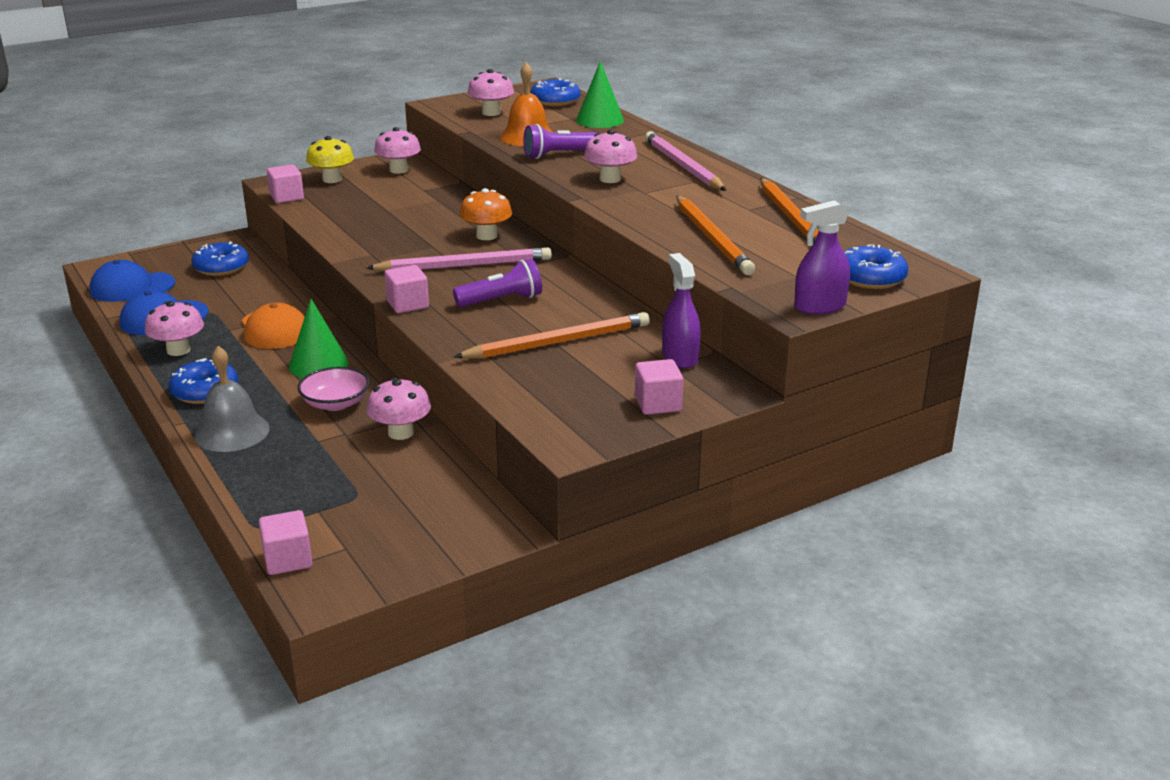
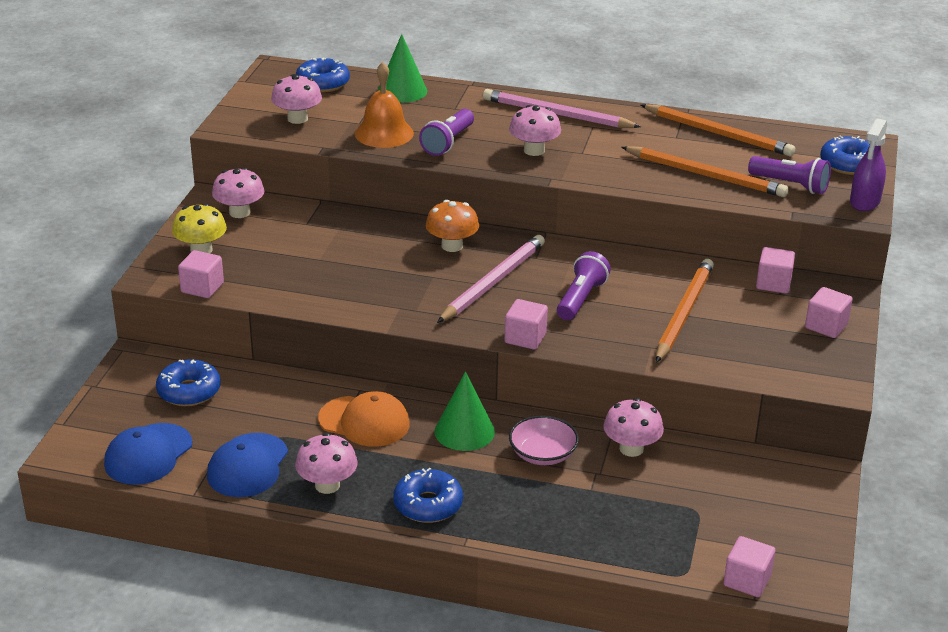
camera: 45 degrees left, 5 degrees up
grey bell [194,346,270,452] -> none
purple spray bottle [662,253,701,369] -> pink cube [756,247,795,294]
none -> purple flashlight [748,156,831,194]

